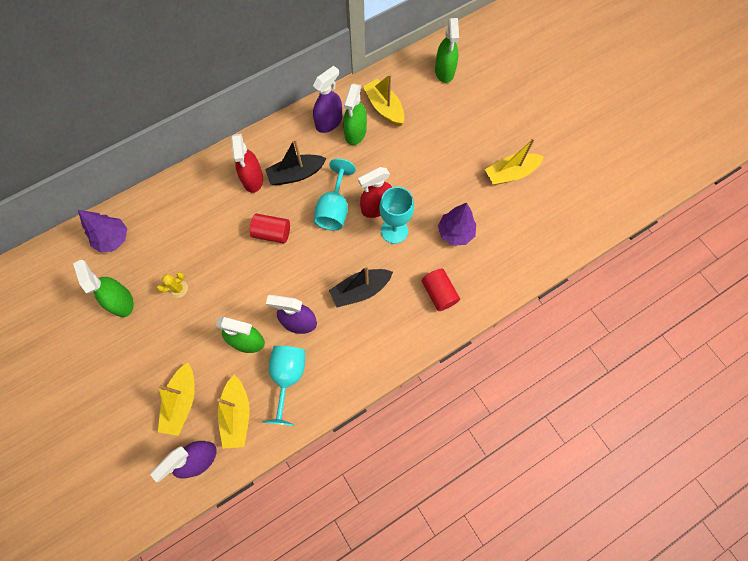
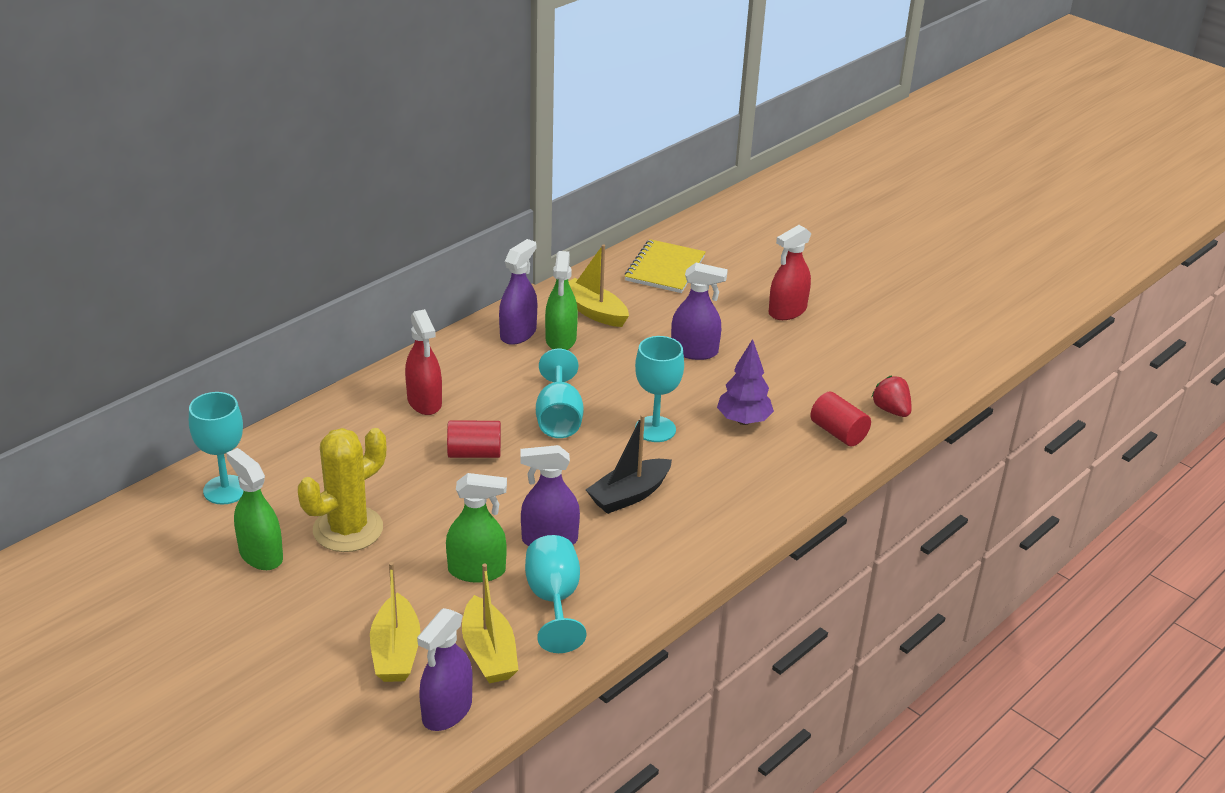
camera: 15 degrees left, 35 degrees down
purple tree [78,210,127,253] -> turquoise goblet [189,392,244,505]
yellow cactus [157,272,188,298] -> yellow cactus [298,428,386,552], size x2.26
black boat [265,139,327,185] -> none
red spray bottle [358,167,392,218] -> red spray bottle moved to [769,225,811,320]
red cylinder [422,268,460,311] -> red cylinder moved to [810,392,871,446]
green spray bottle [435,18,459,83] -> yellow notebook [625,239,706,293]
yellow boat [485,138,544,185] -> none
none -> purple spray bottle [671,263,728,360]
none -> red strawberry [872,376,912,417]

